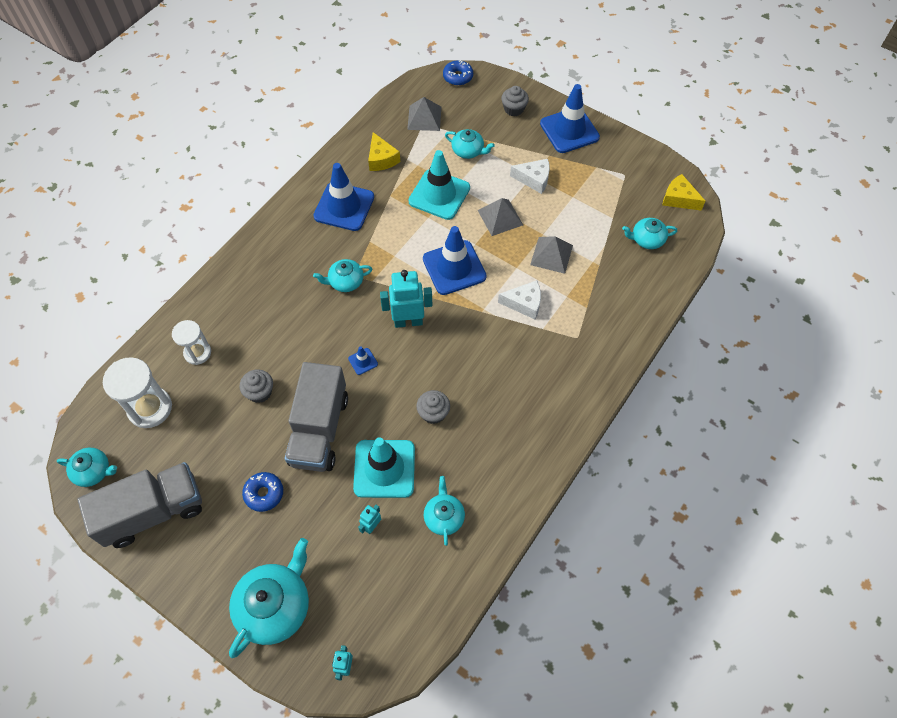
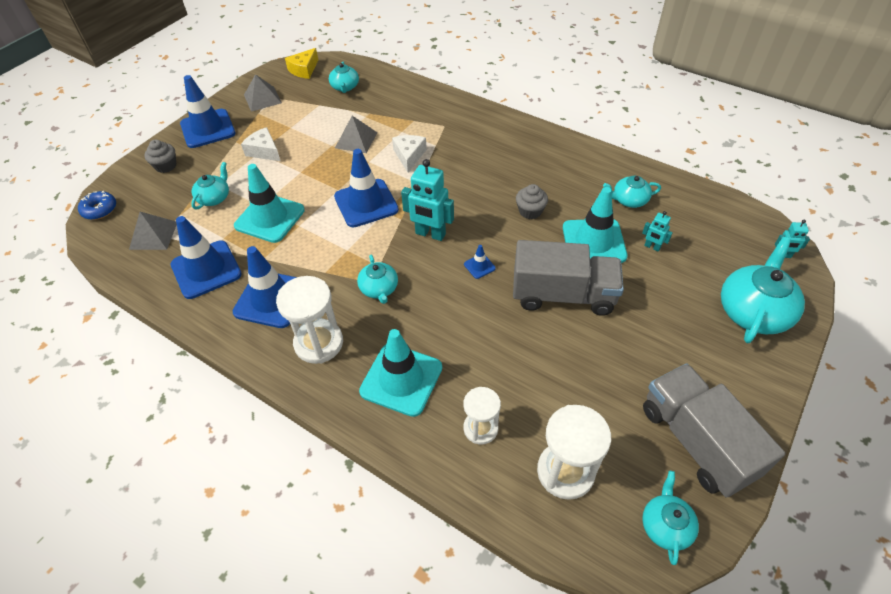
camera: 90 degrees left, 10 degrees down
turquoise teapot [229,538,309,658] -> turquoise teapot turned 90 degrees clockwise [721,237,805,343]
grey cupcake [240,369,273,403] -> none
blue donut [242,472,283,512] -> none
yellow cheese [368,132,400,171] -> blue traffic cone [170,216,242,299]
turquoise robot [380,270,433,328] -> turquoise robot turned 60 degrees counterclockwise [401,159,454,241]
grey pyramid [478,198,523,236] -> grey pyramid moved to [244,74,282,112]
white cheese [510,159,550,194] -> white cheese turned 60 degrees counterclockwise [241,127,280,161]
none -> white hourglass [276,276,343,364]
none -> turquoise traffic cone [359,329,442,417]

